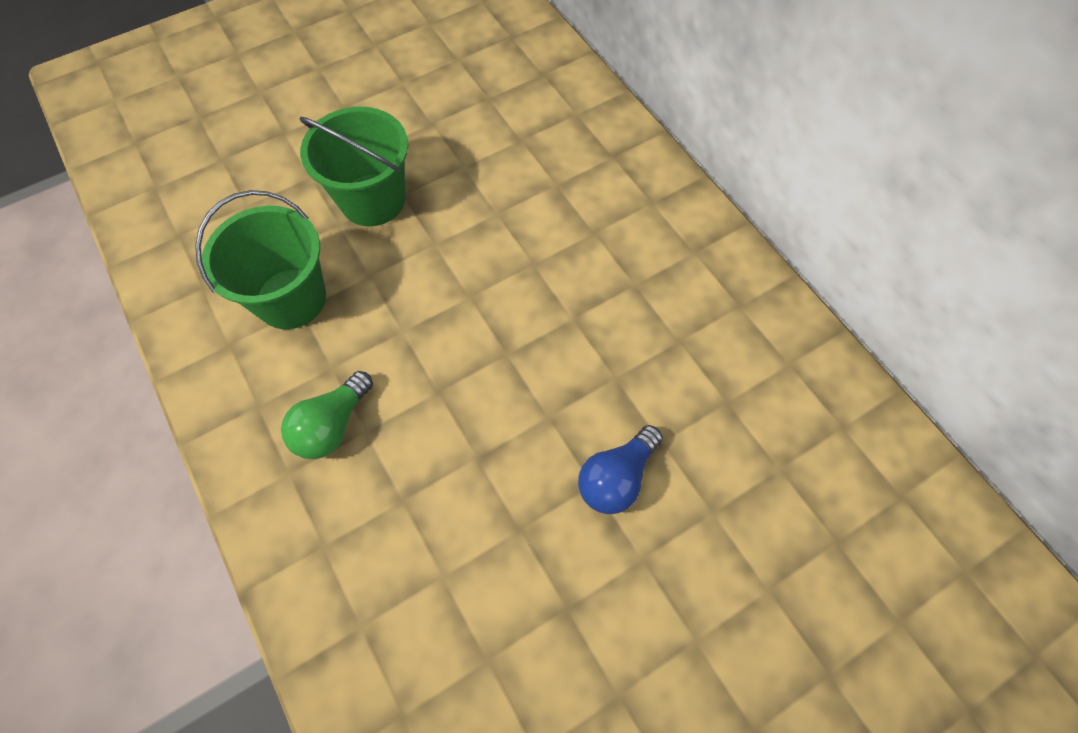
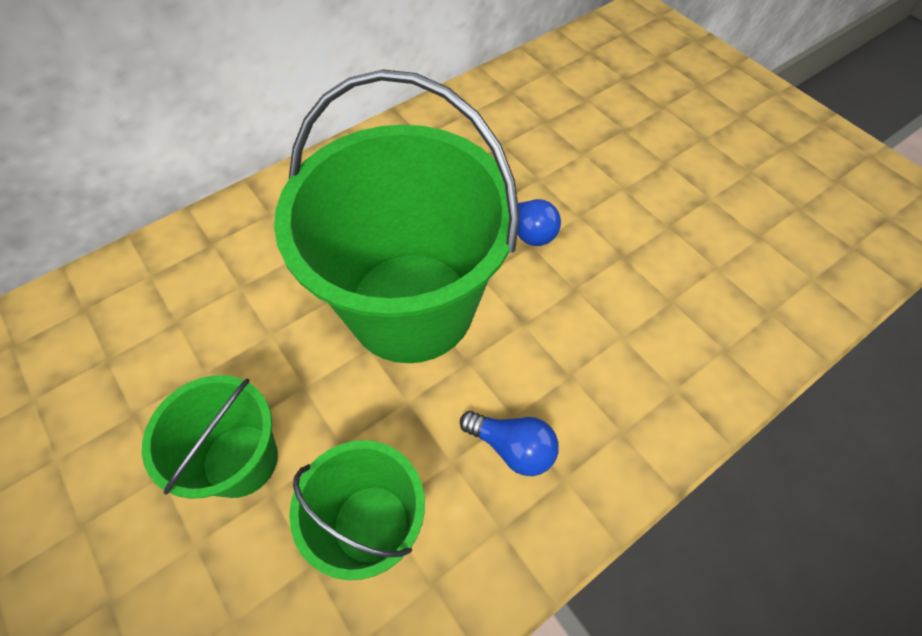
camera: 95 degrees left, 5 degrees down
green light bulb [281,371,373,459] -> blue light bulb [460,411,559,476]
none -> green bucket [274,69,520,363]

